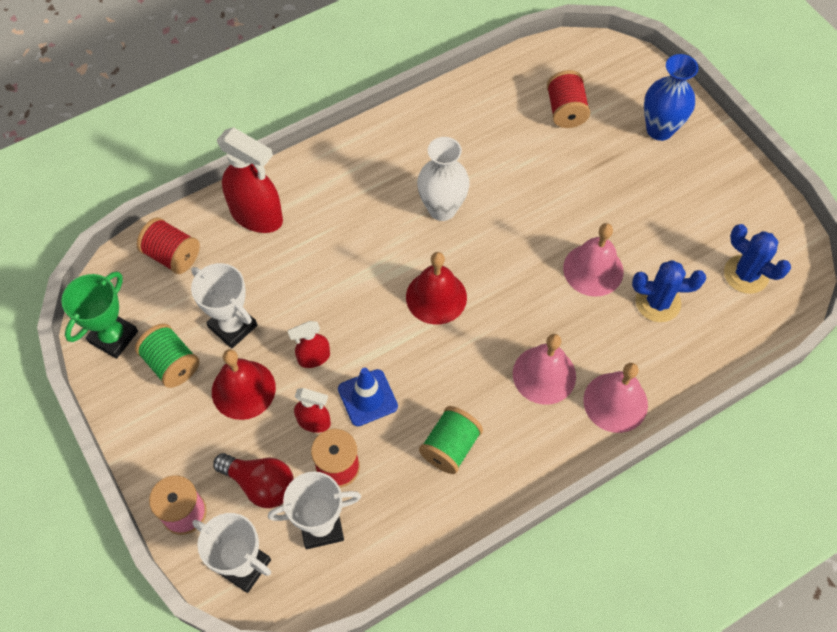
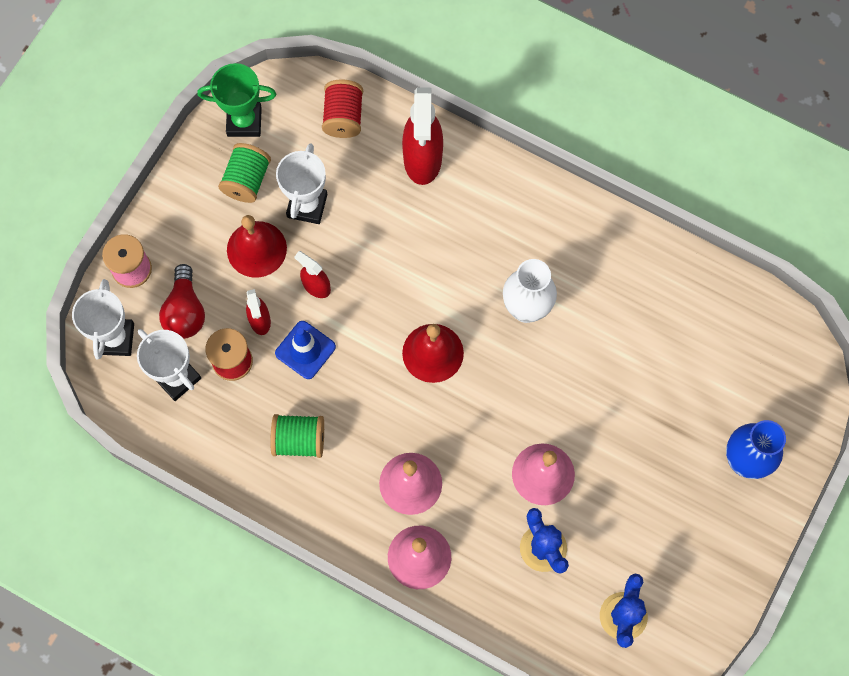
camera: 60 degrees right, 10 degrees up
red spool [547,70,590,128] -> none

